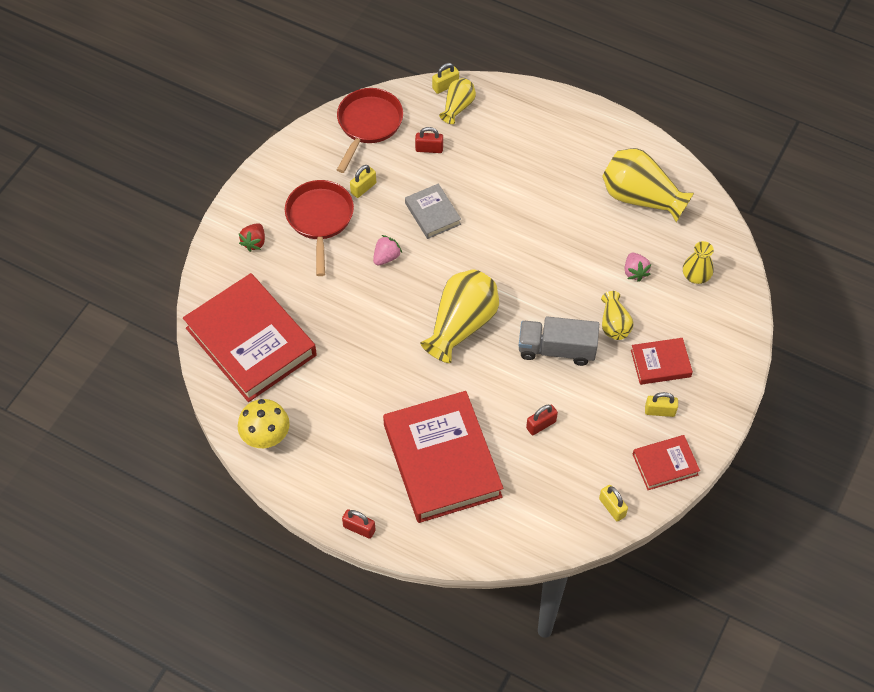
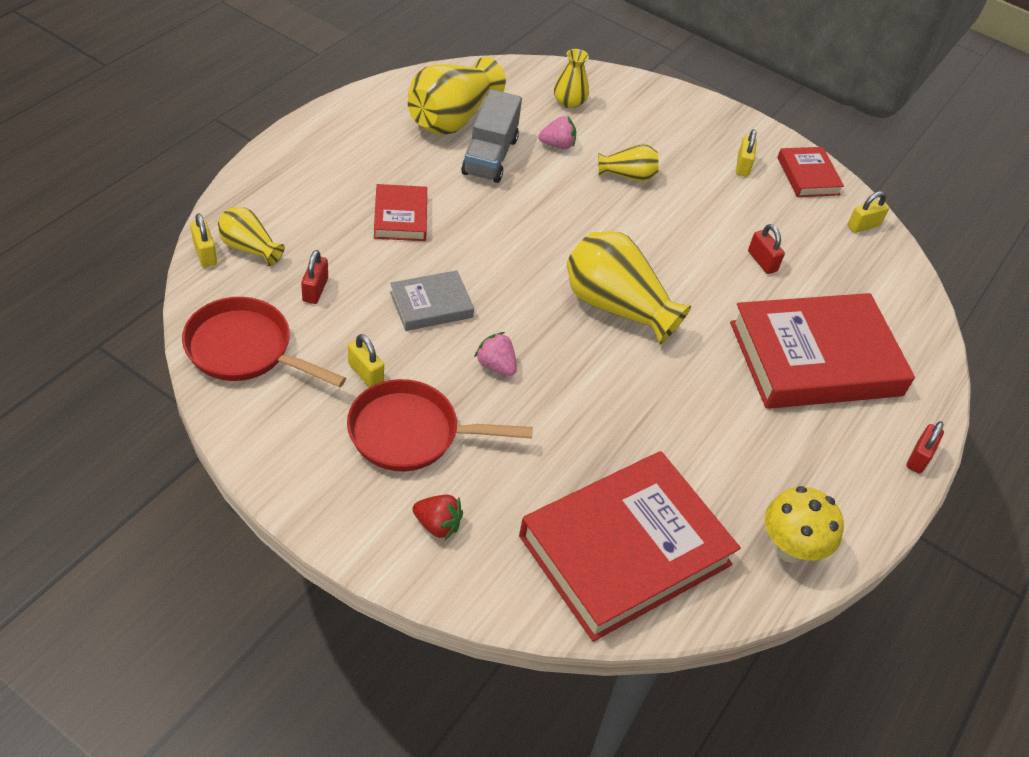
camera: 90 degrees left, 10 degrees down
grey truck [519,317,599,366] -> grey truck moved to [461,89,522,183]
red book [631,338,693,385] -> red book moved to [374,184,427,241]

